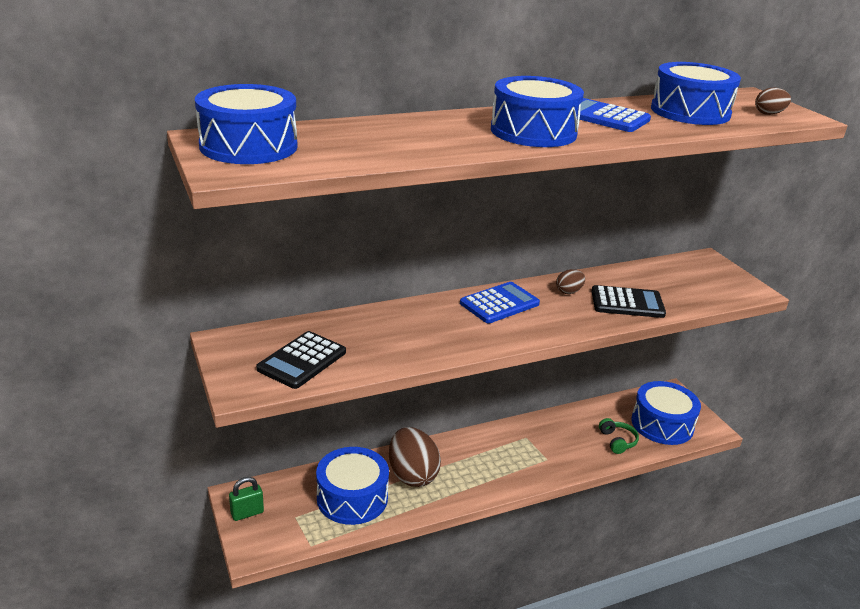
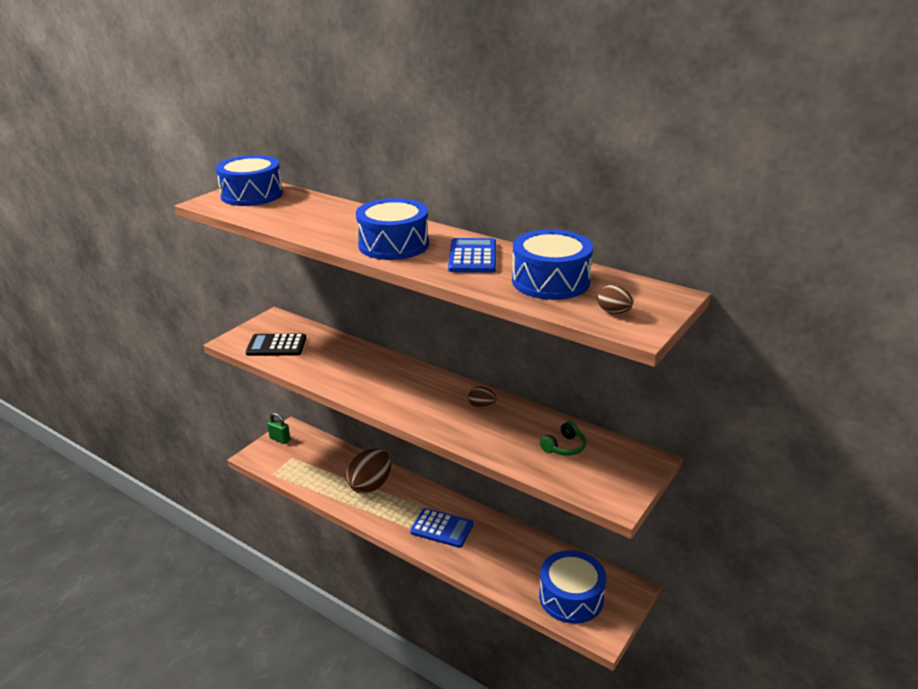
camera: 60 degrees right, 0 degrees up
blue drum [316,447,389,525] -> none
blue calculator [460,282,540,323] -> blue calculator moved to [410,508,473,548]
black calculator [592,285,666,318] -> none
green headphones [599,418,639,454] -> green headphones moved to [540,421,586,456]

